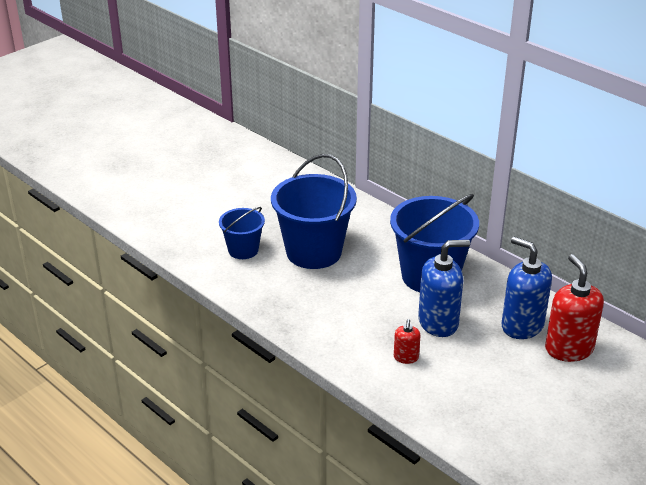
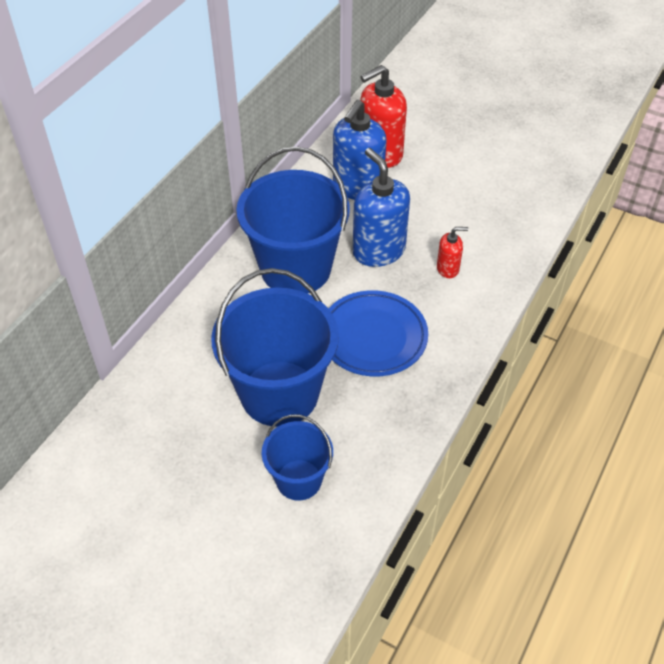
camera: 105 degrees left, 15 degrees up
none -> blue plate [328,290,428,376]

